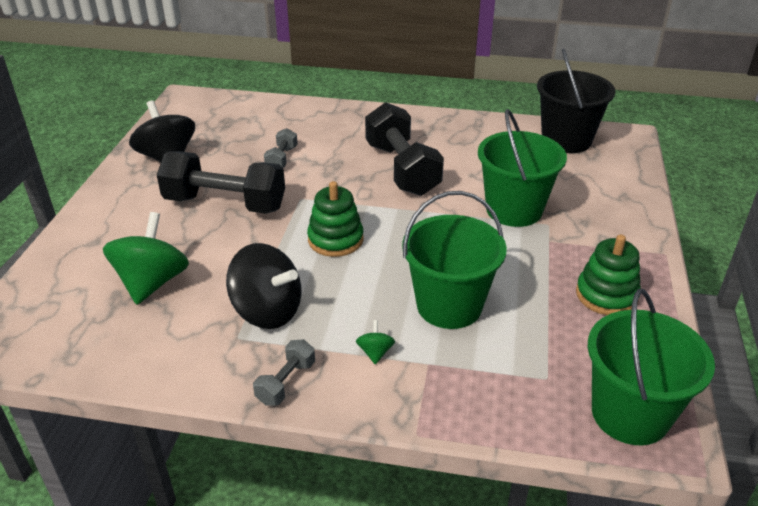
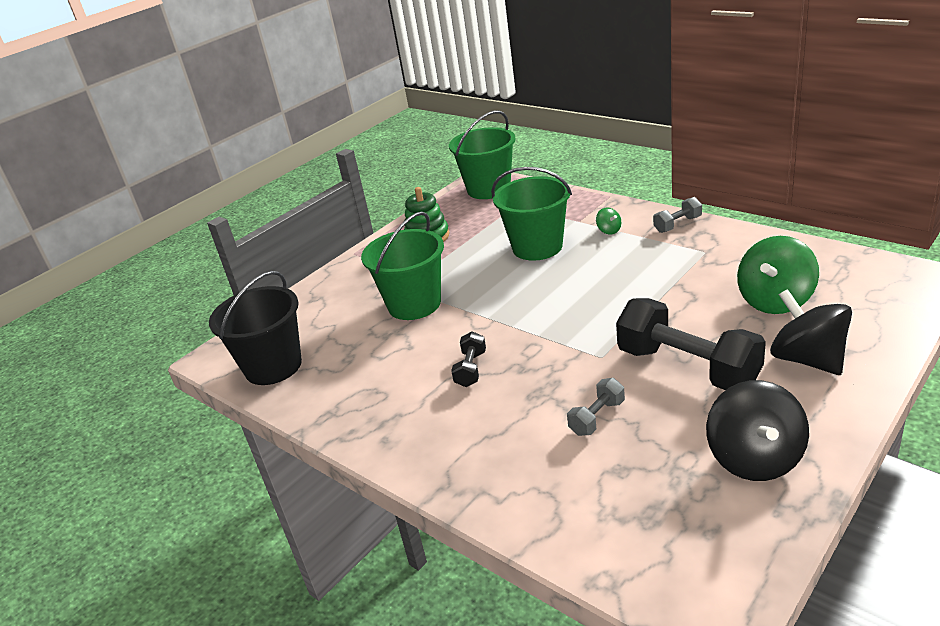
camera: 145 degrees left, 5 degrees down
black spinning top [226,243,301,329] -> black spinning top moved to [770,289,852,375]
green stacking toy [307,181,364,257] -> none
green spinning top [356,320,395,364] -> green spinning top turned 60 degrees counterclockwise [596,208,621,235]
black dumbbell [365,102,444,196] -> black dumbbell [451,331,486,387], size x0.46

